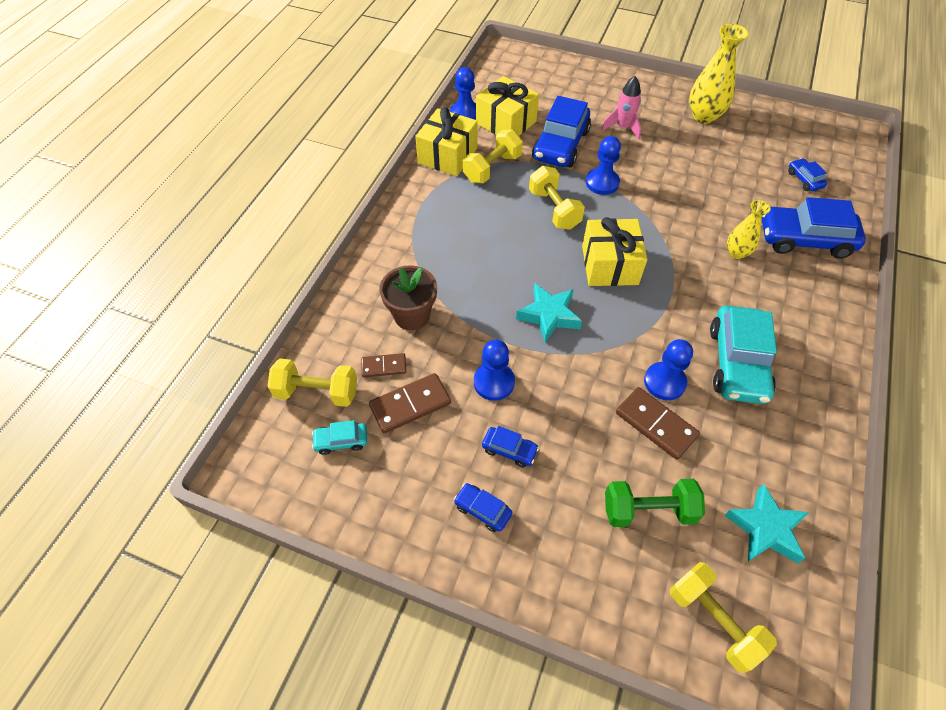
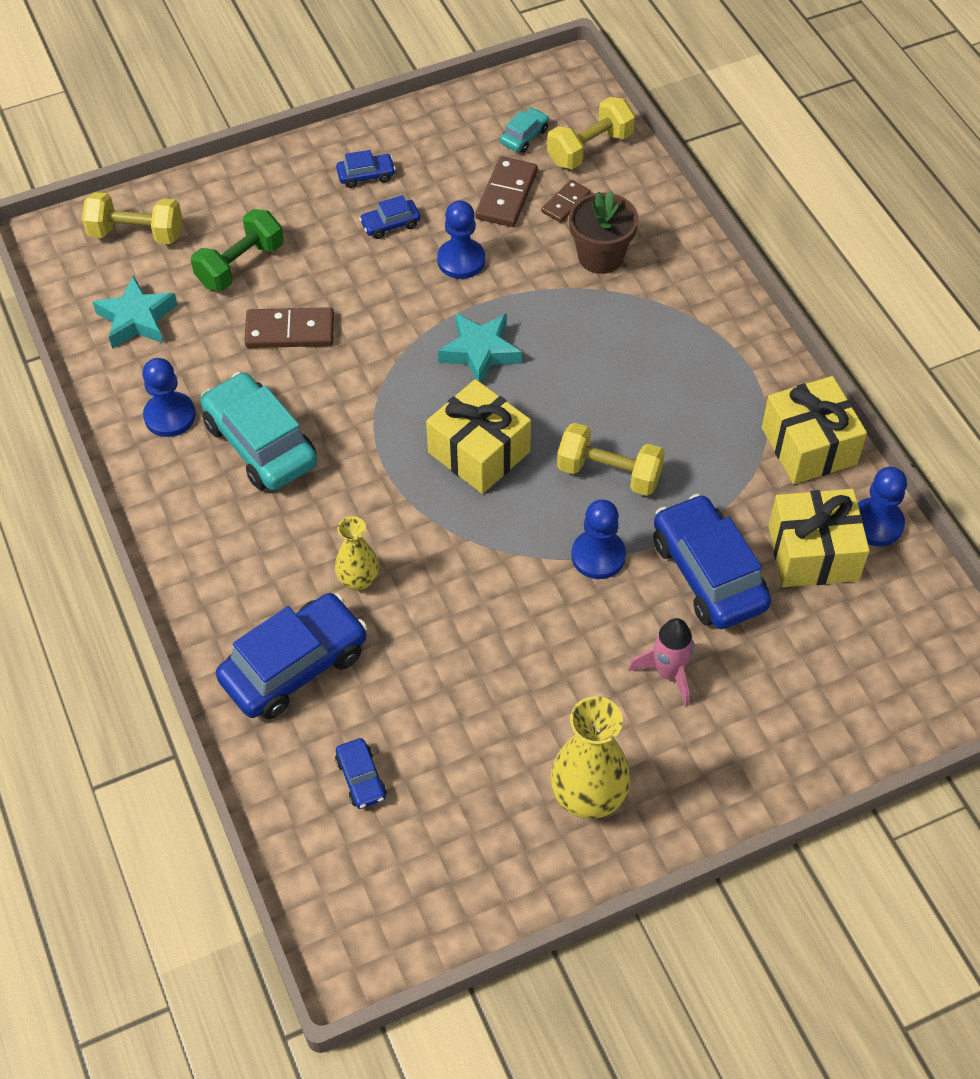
camera: 135 degrees right, 0 degrees up
yellow dumbbell [463,129,523,183] -> none
blue pawn [644,339,693,400] -> blue pawn moved to [142,358,196,437]
blue car [788,158,827,191] -> blue car turned 45 degrees clockwise [335,738,387,809]

